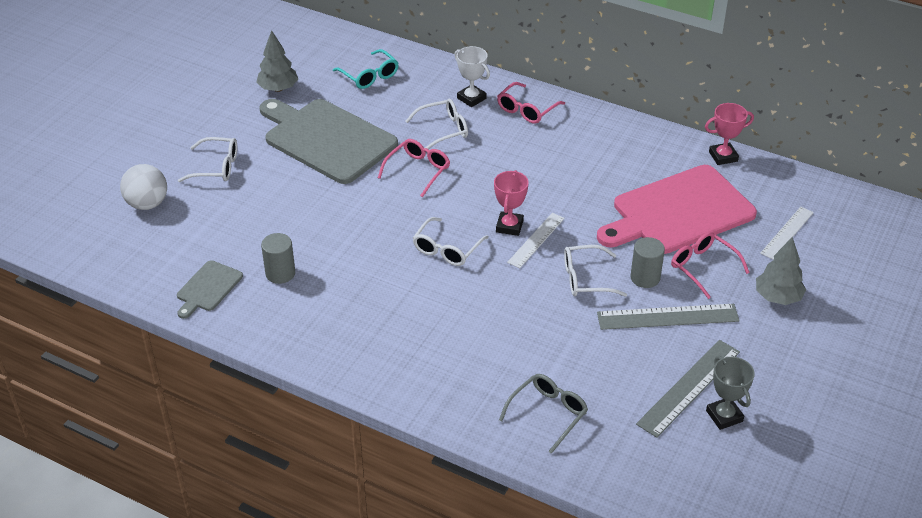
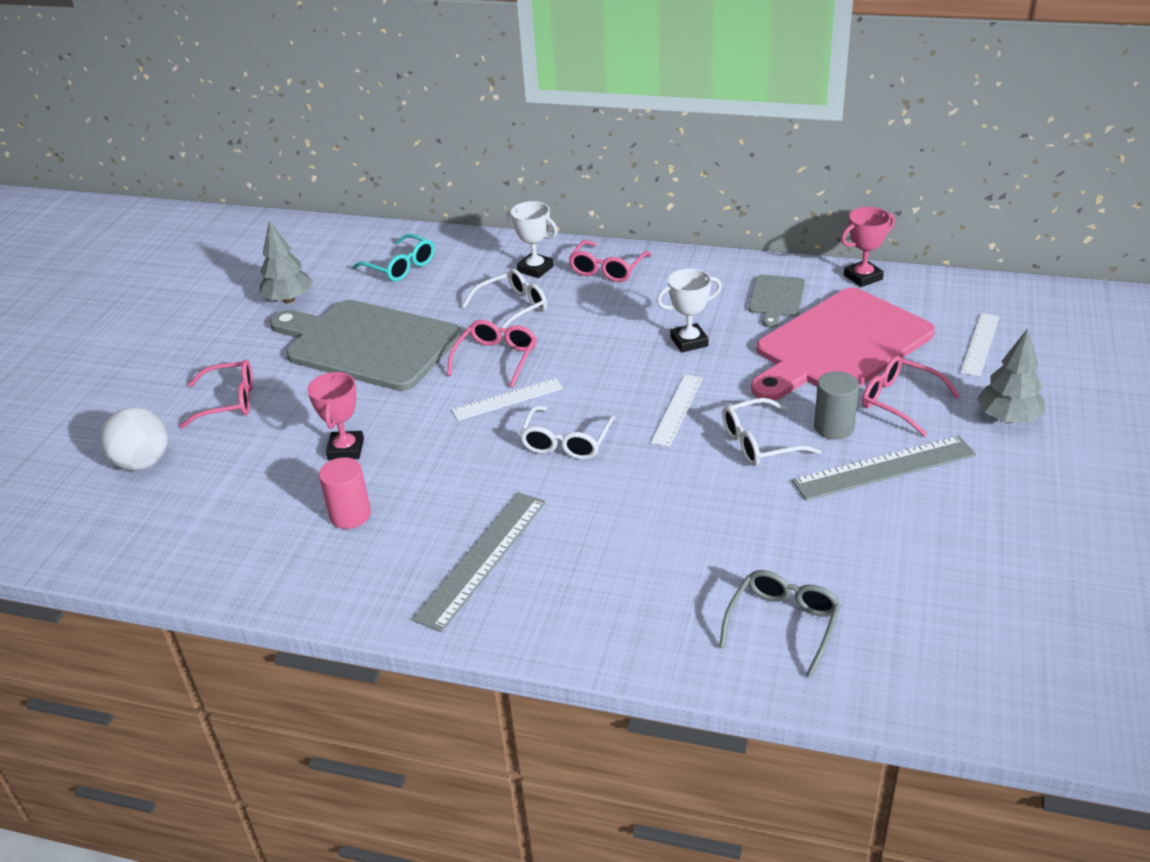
camera: 10 degrees left, 5 degrees down
grey cutting board [177,260,243,319] -> grey cutting board moved to [748,275,805,328]
white glasses [178,137,237,182] -> pink glasses [180,360,253,428]
grey cylinder [261,233,295,284] -> pink cylinder [319,457,371,529]
pink trophy [494,170,529,236] -> pink trophy moved to [307,372,364,460]
grey ruler [636,340,740,438] -> grey ruler moved to [412,492,546,632]
grey trophy [706,356,755,430] -> none
none -> white ruler [452,378,563,421]
none -> white trophy [657,268,722,353]

